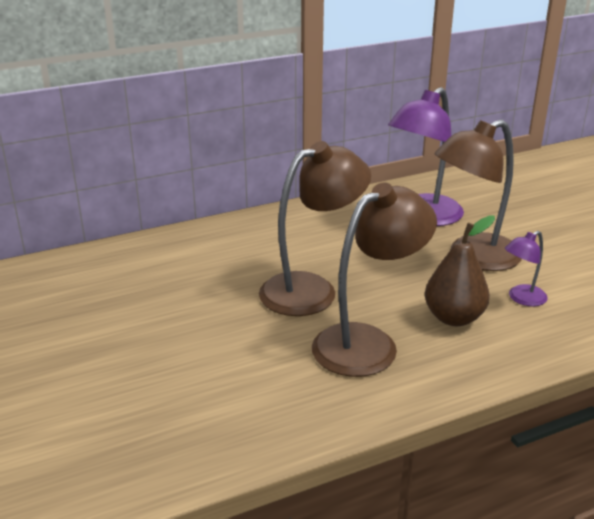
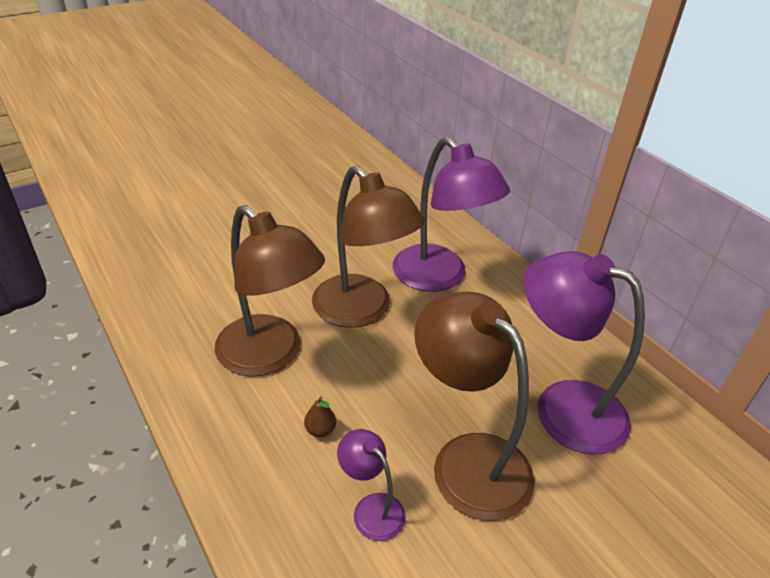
camera: 80 degrees right, 10 degrees up
brown pear [425,216,495,326] -> brown pear [304,397,336,437], size x0.42
none -> purple lamp [393,137,510,292]

